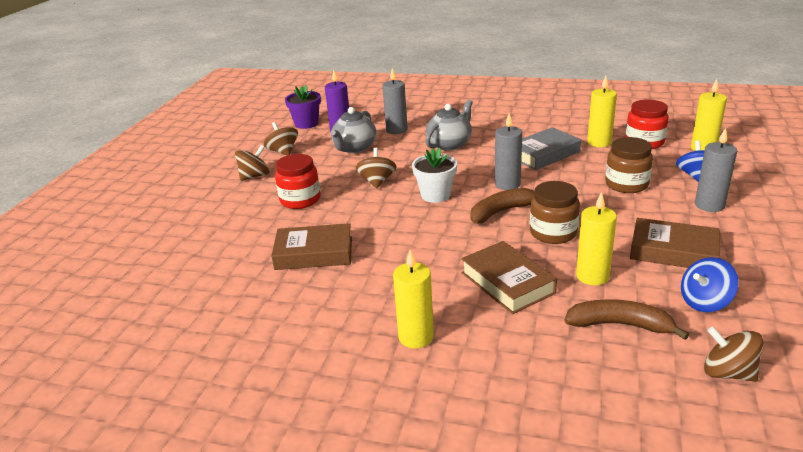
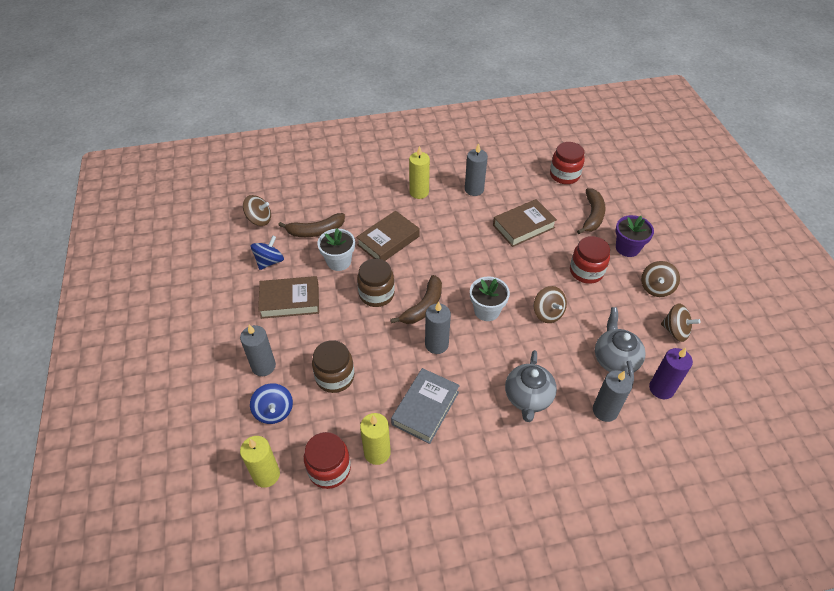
camera: 150 degrees right, 20 degrees up
purple flower pot [285,85,321,129] -> purple flower pot moved to [615,215,654,257]
brown book [461,241,557,314] -> brown book turned 75 degrees counterclockwise [356,211,420,261]
yellow candle [576,192,617,285] -> white flower pot [317,228,355,271]
none -> grey candle [465,143,488,196]
none -> red jar [550,142,585,184]
none -> brown banana [577,188,606,234]

